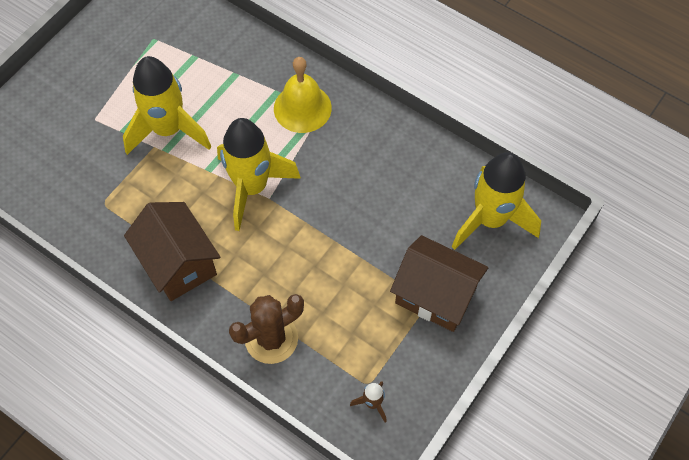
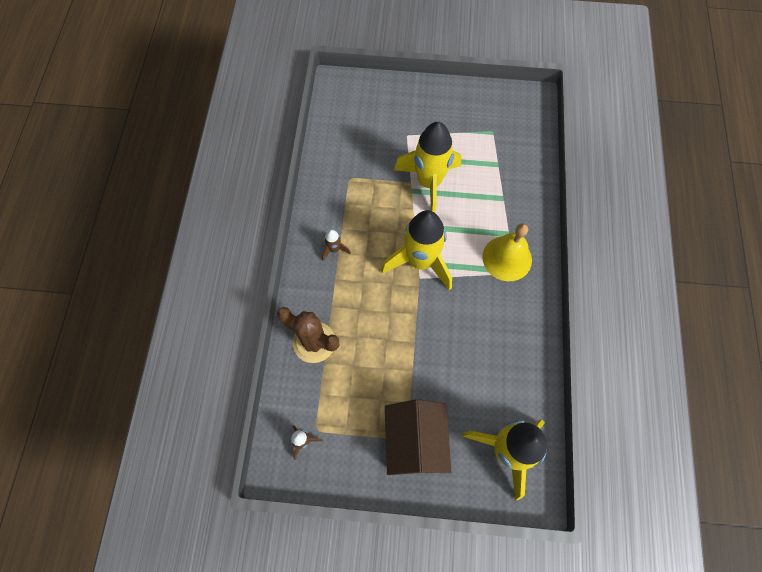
camera: 60 degrees right, 5 degrees up
brown house [124,202,220,301] -> brown rocket [322,229,351,261]

